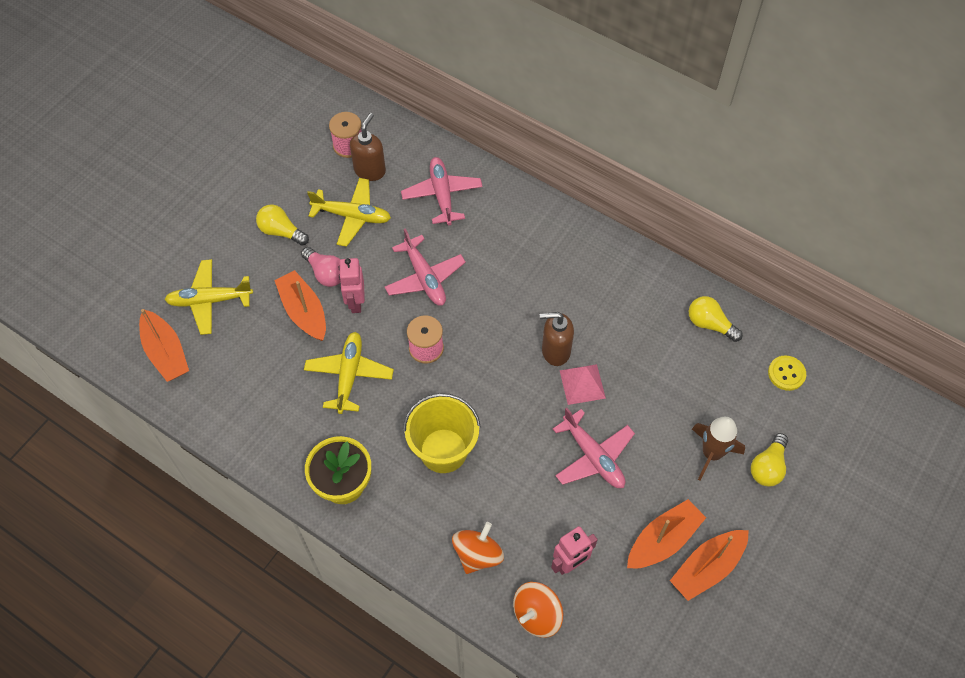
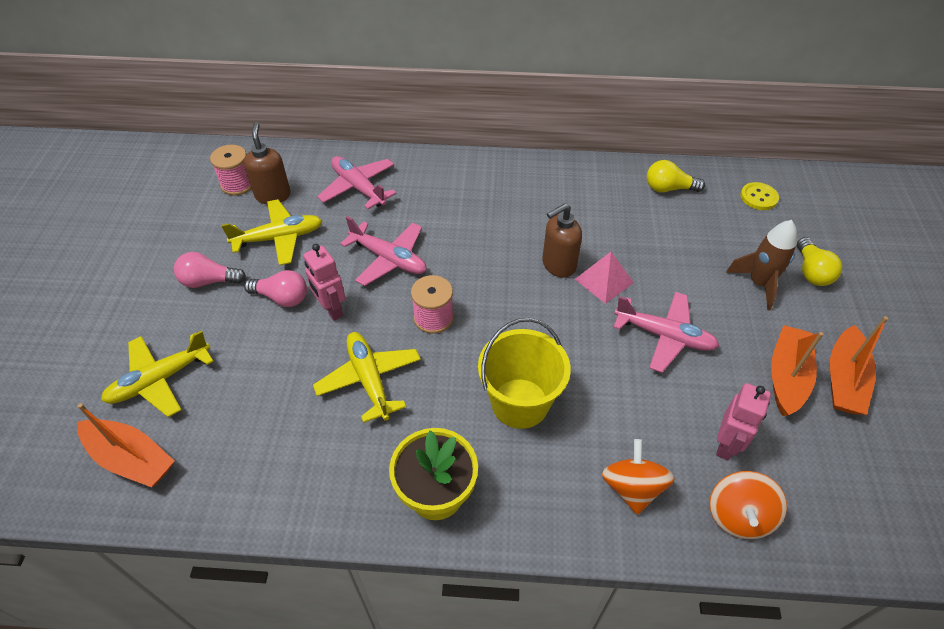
camera: 30 degrees left, 10 degrees down
yellow light bulb [256,205,309,246] -> pink light bulb [174,252,246,288]
orange boat [274,270,326,341] -> none

